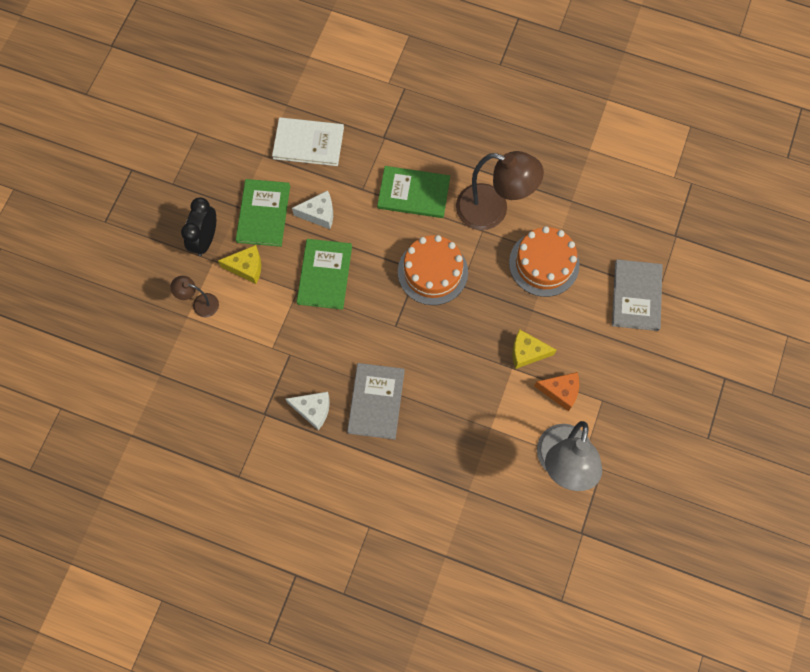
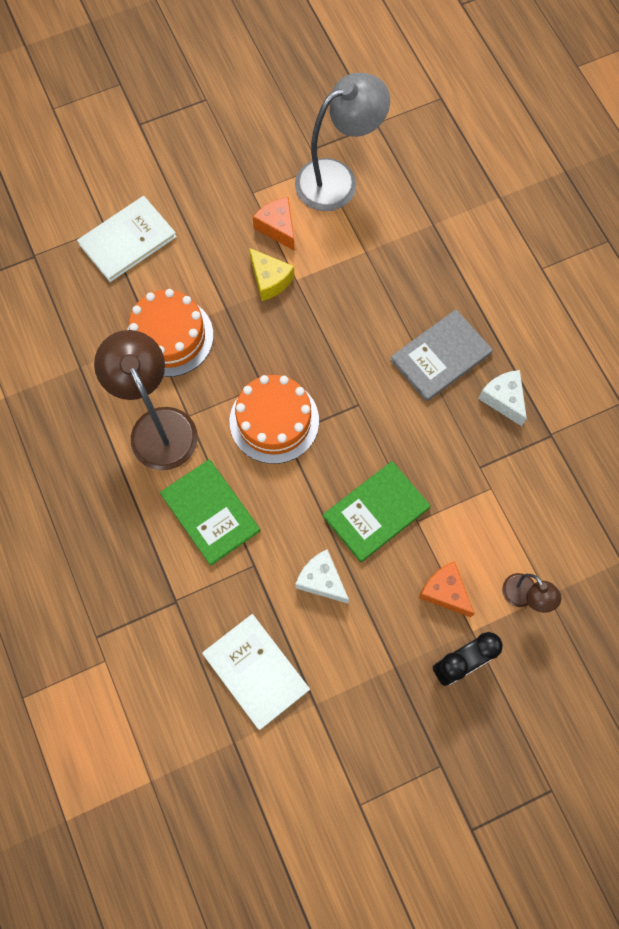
camera: 135 degrees left, 0 degrees up
yellow cheese [218,245,261,284] -> orange cheese [419,561,475,617]
green book [236,179,290,247] -> none
grey book [612,259,663,331] -> white book [77,196,177,282]

